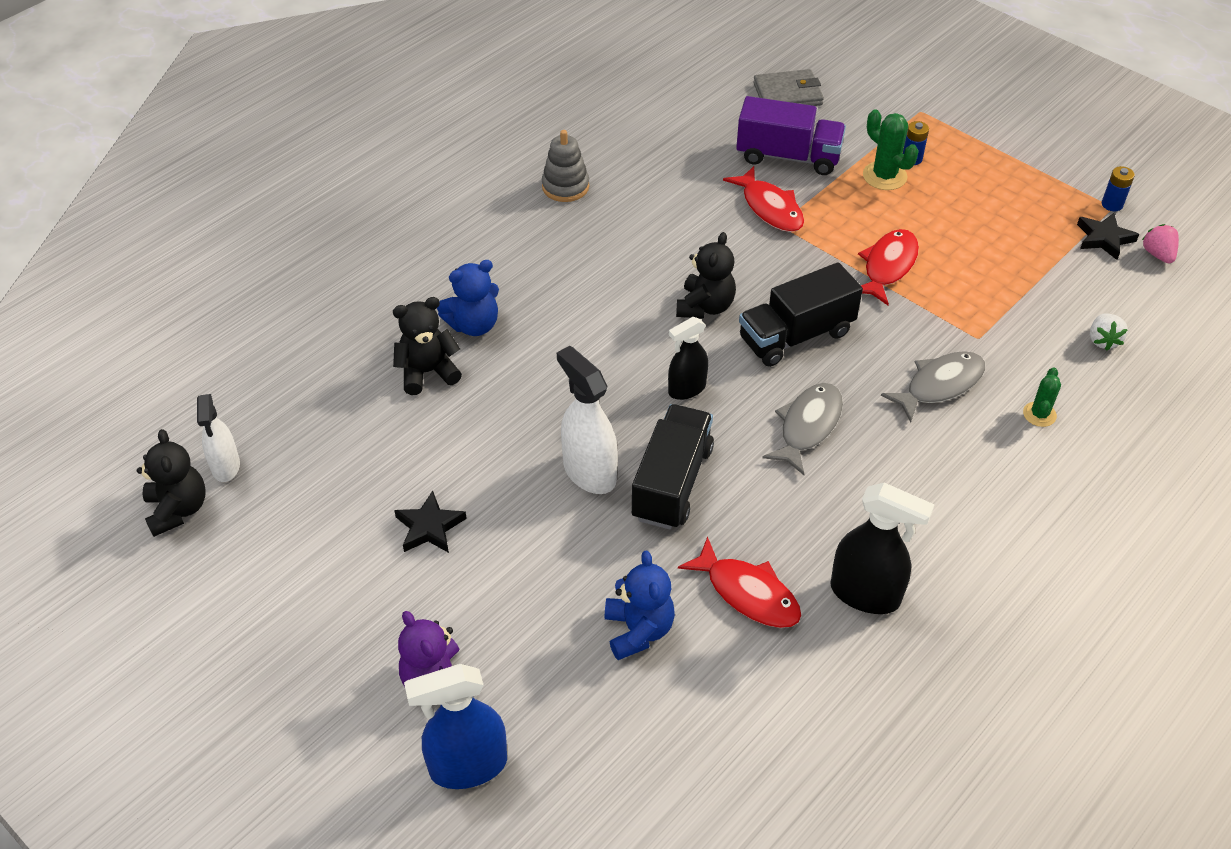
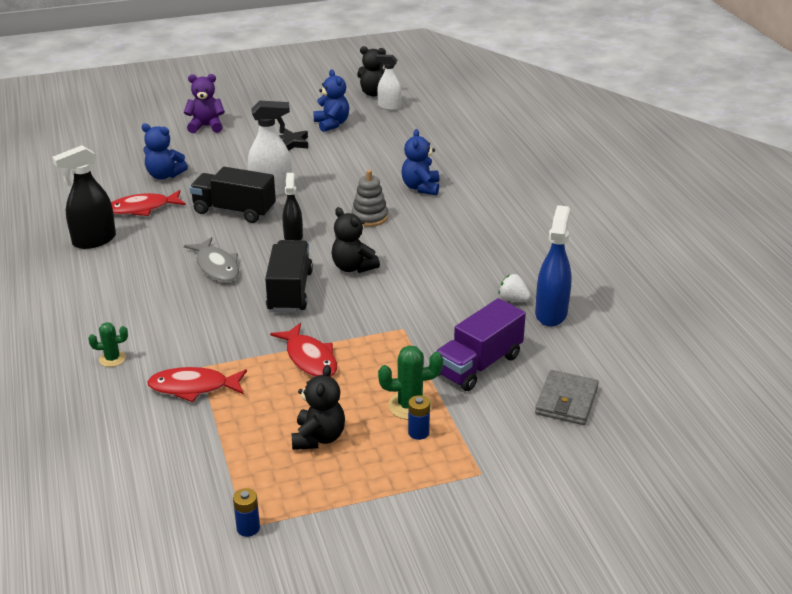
camera: 120 degrees right, 15 degrees down
black teddy bear [393,297,462,395] -> black teddy bear moved to [291,365,345,450]
blue spray bottle [404,664,507,789] -> blue spray bottle moved to [535,205,572,327]
grey stacking toy [542,130,589,202] -> grey stacking toy moved to [351,170,388,227]
black truck [632,404,714,530] -> black truck turned 150 degrees clockwise [190,167,276,223]
red fish [723,166,804,232] -> red fish moved to [147,367,247,402]
grey fish [881,351,985,423] -> none
green cactus [1023,367,1061,427] -> green cactus turned 60 degrees counterclockwise [89,322,128,367]
black star [1077,213,1139,260] -> none
white strawberry [1090,313,1128,351] -> white strawberry moved to [498,274,531,302]
pink strawberry [1142,224,1179,263] -> none
none -> blue teddy bear [313,69,349,132]

